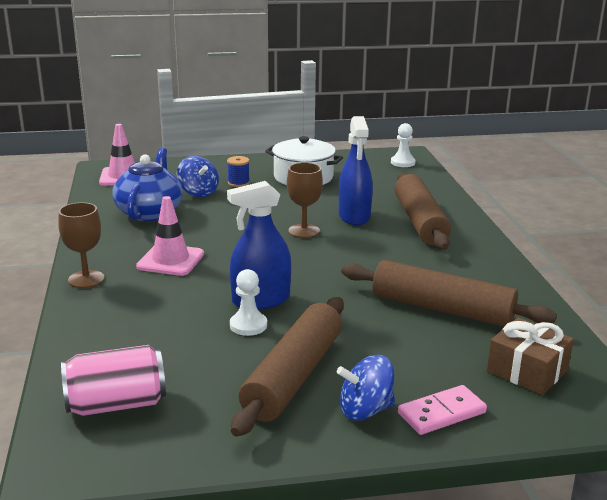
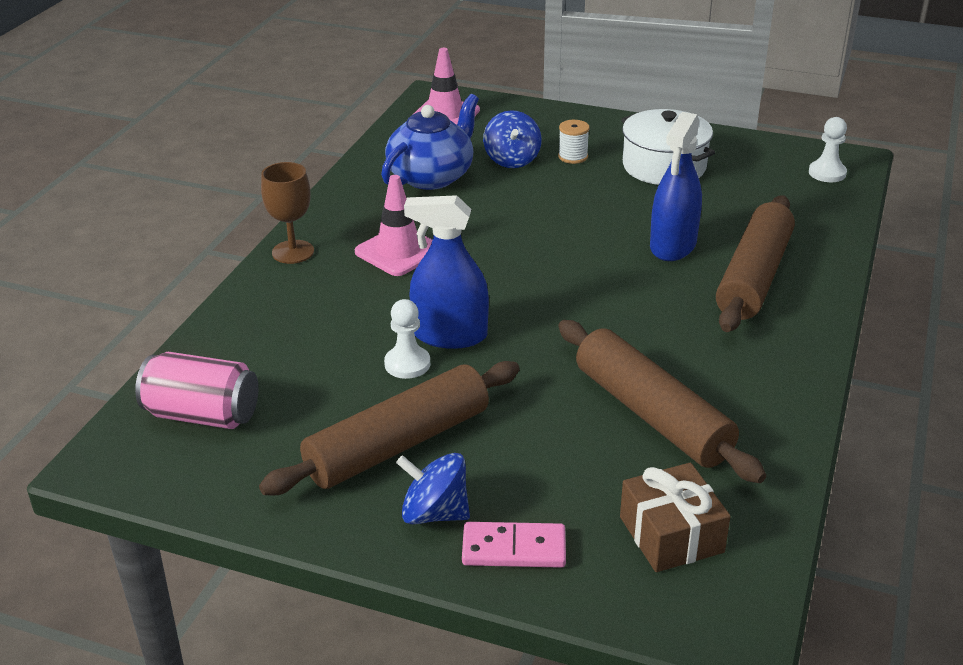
camera: 30 degrees right, 10 degrees up
blue spool [227,156,250,187] -> white spool [558,120,589,164]
brown goblet [287,162,323,238] -> none

